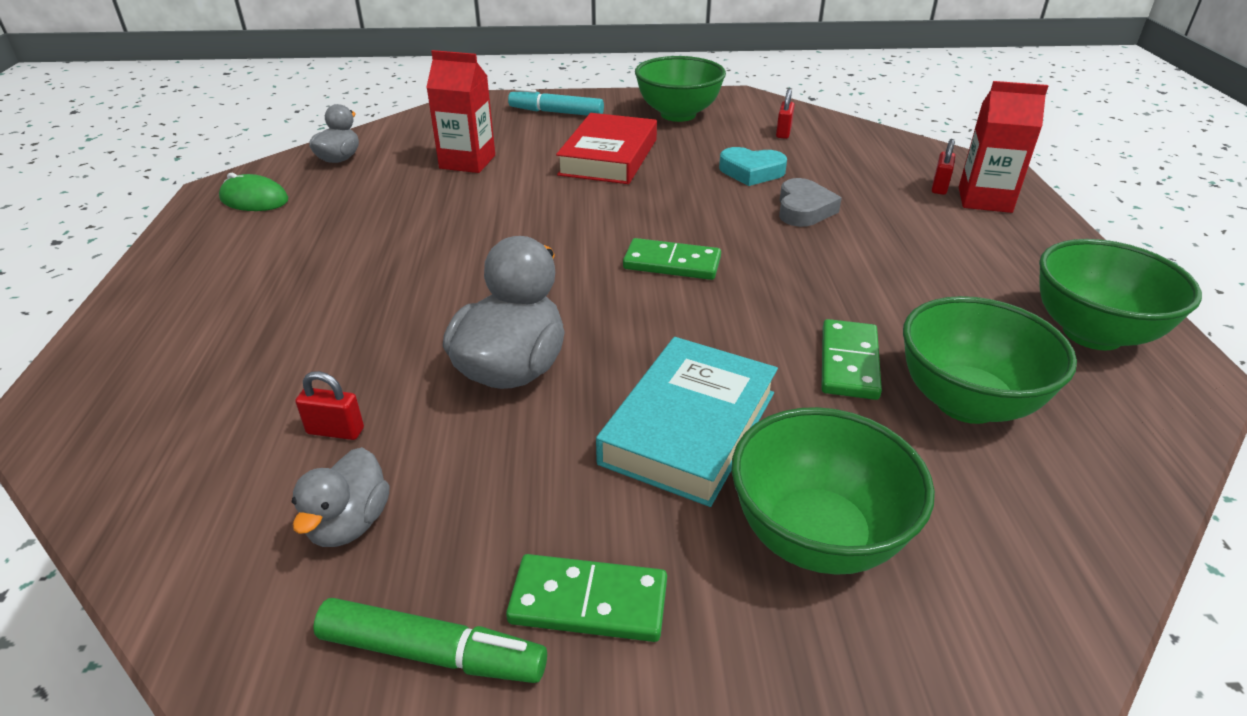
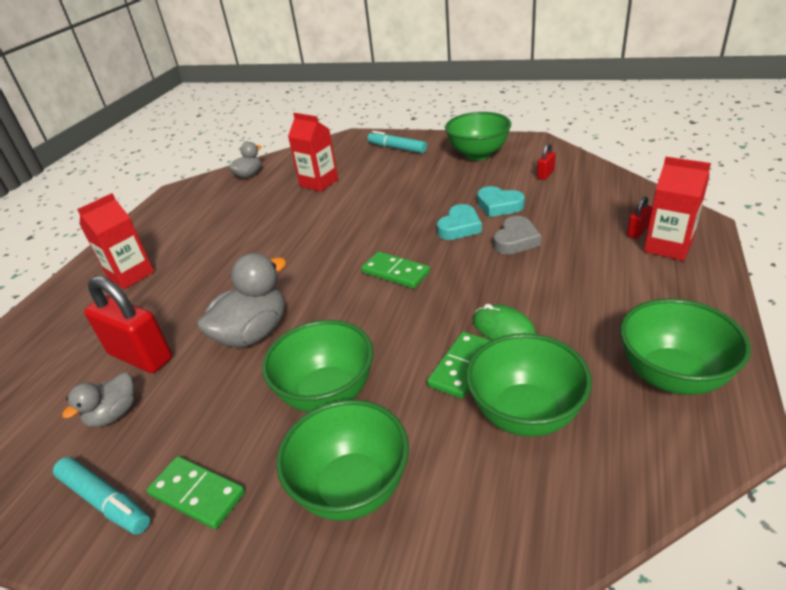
camera: 25 degrees right, 0 degrees up
green mouse [219,173,288,211] -> green mouse moved to [473,304,536,340]
red padlock [295,371,364,440] -> red padlock [84,276,172,373], size x2.23
green marker [313,598,547,683] -> turquoise marker [53,457,150,535]
red book [556,113,657,184] -> none
turquoise book [596,337,778,507] -> green bowl [262,320,373,412]
none -> red carton [77,193,154,289]
none -> turquoise heart [437,204,482,240]

